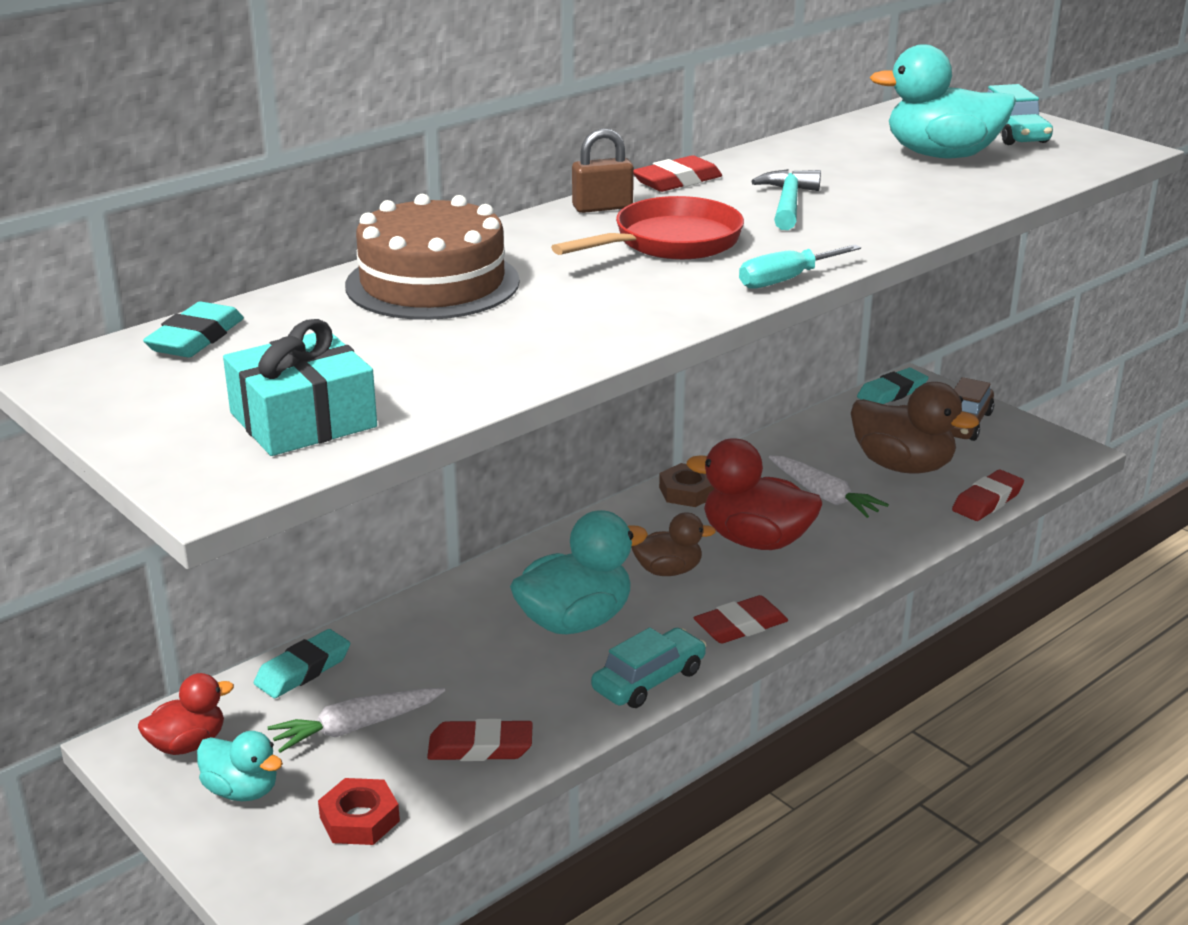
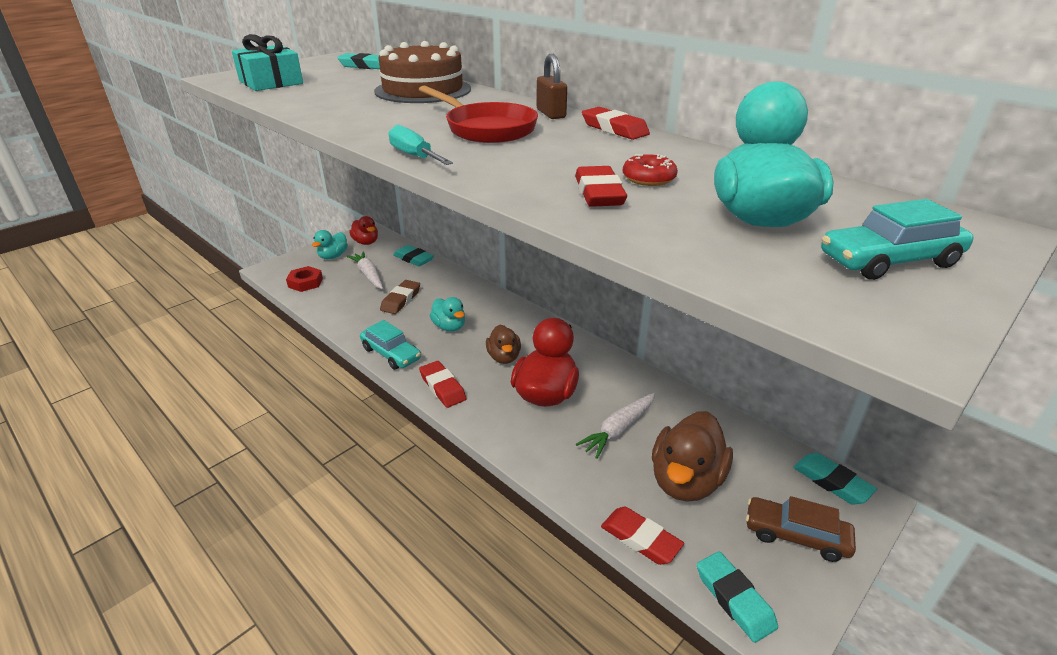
camera: 85 degrees right, 5 degrees up
red eraser [427,719,533,761] -> red eraser moved to [575,166,627,207]
turquoise duck [510,510,648,634] -> turquoise duck [430,297,465,331], size x0.59
brown nut [659,463,715,507] -> none
turquoise hammer [751,169,821,230] -> none
none -> brown eraser [380,280,420,314]
none -> red donut [623,154,678,186]
none -> turquoise eraser [697,551,778,643]

